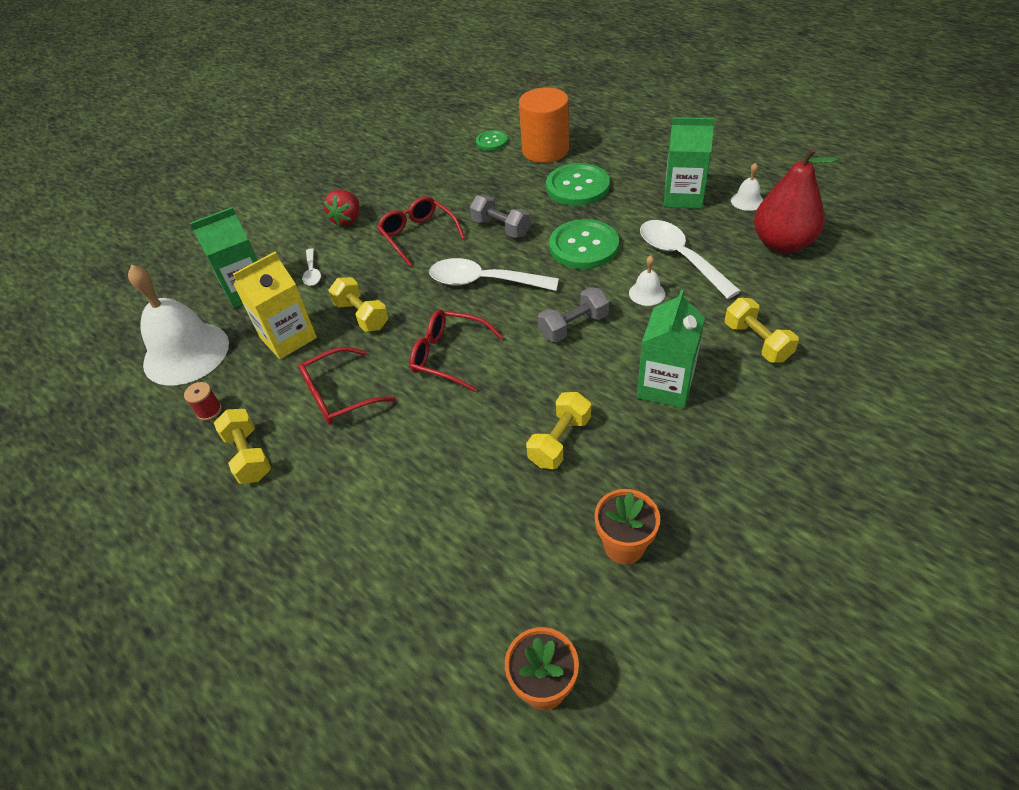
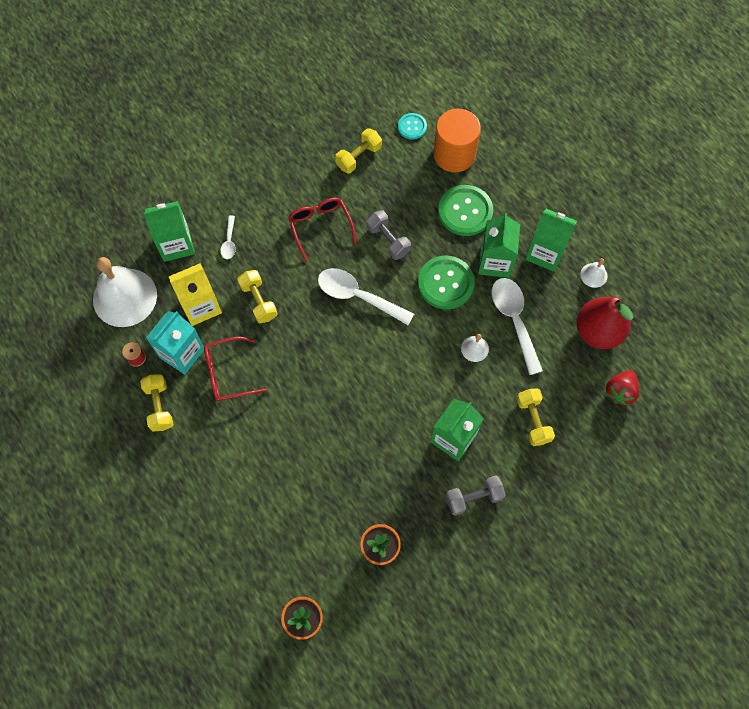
camera: 10 degrees right, 20 degrees up
red strawberry [323,190,359,226] -> red strawberry moved to [606,370,639,406]
red glasses [410,310,503,392] -> none
green button [476,130,508,151] -> turquoise button [398,113,427,140]
yellow dumbbell [526,392,591,469] -> yellow dumbbell moved to [335,128,382,173]
grey dumbbell [538,287,609,342] -> grey dumbbell moved to [446,475,506,516]
none -> turquoise carton [146,311,204,374]
none -> green carton [478,213,520,278]

